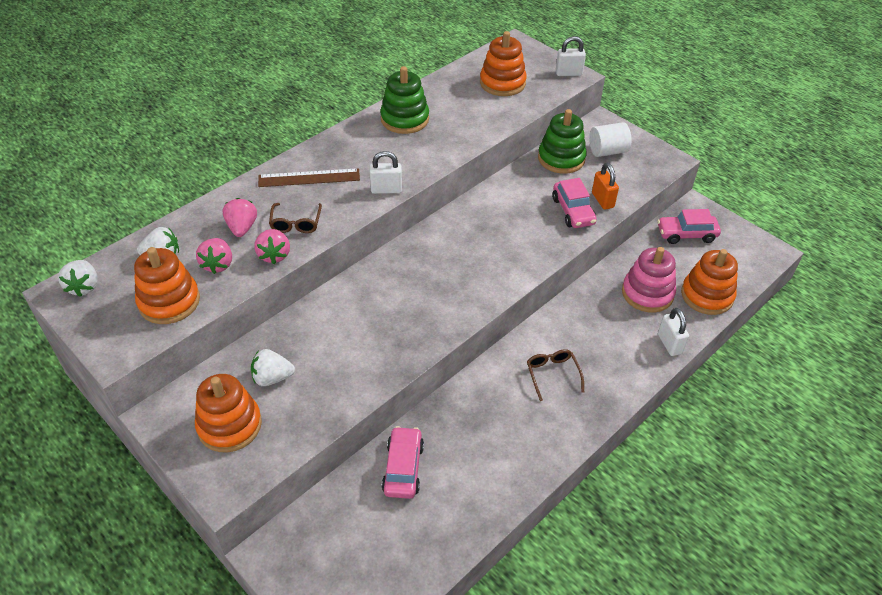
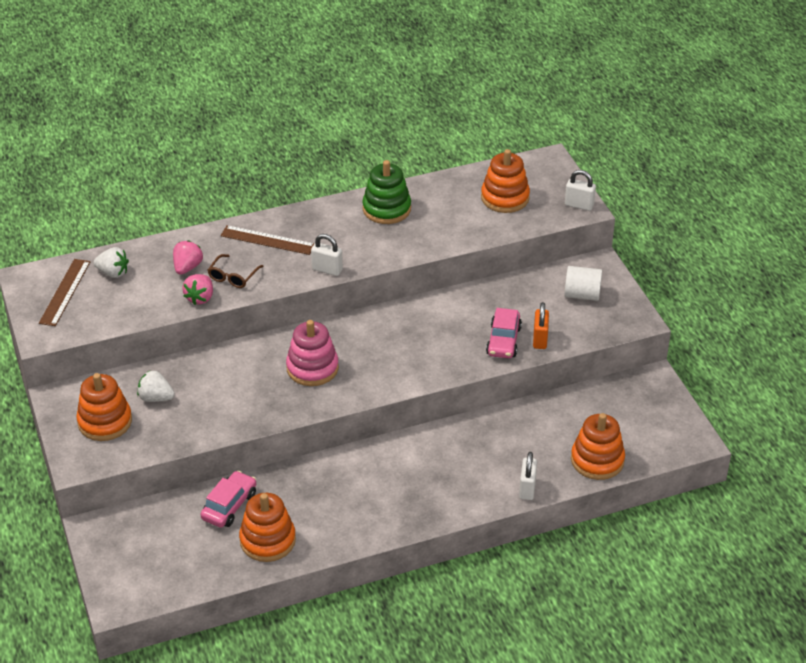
camera: 25 degrees right, 5 degrees down
white strawberry [58,260,98,297] -> none
orange stacking toy [134,247,200,324] -> orange stacking toy moved to [239,493,296,562]
pink strawberry [196,238,232,274] -> none
brown glasses [527,349,584,401] -> none
green stacking toy [538,109,587,174] -> none
pink stacking toy [622,247,676,313] -> pink stacking toy moved to [286,320,339,386]
pink car [657,209,721,244] -> none
none -> brown ruler [39,259,90,326]

